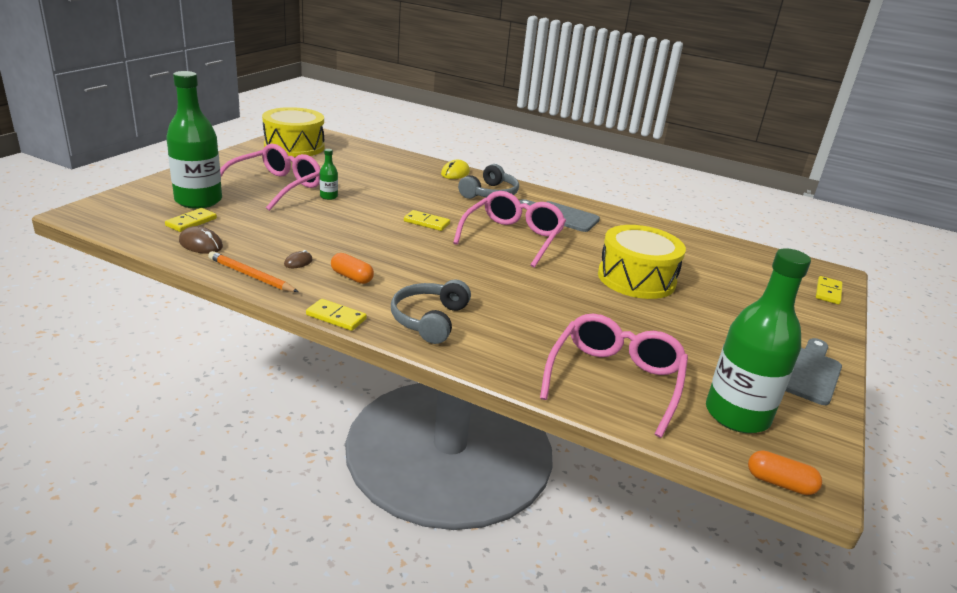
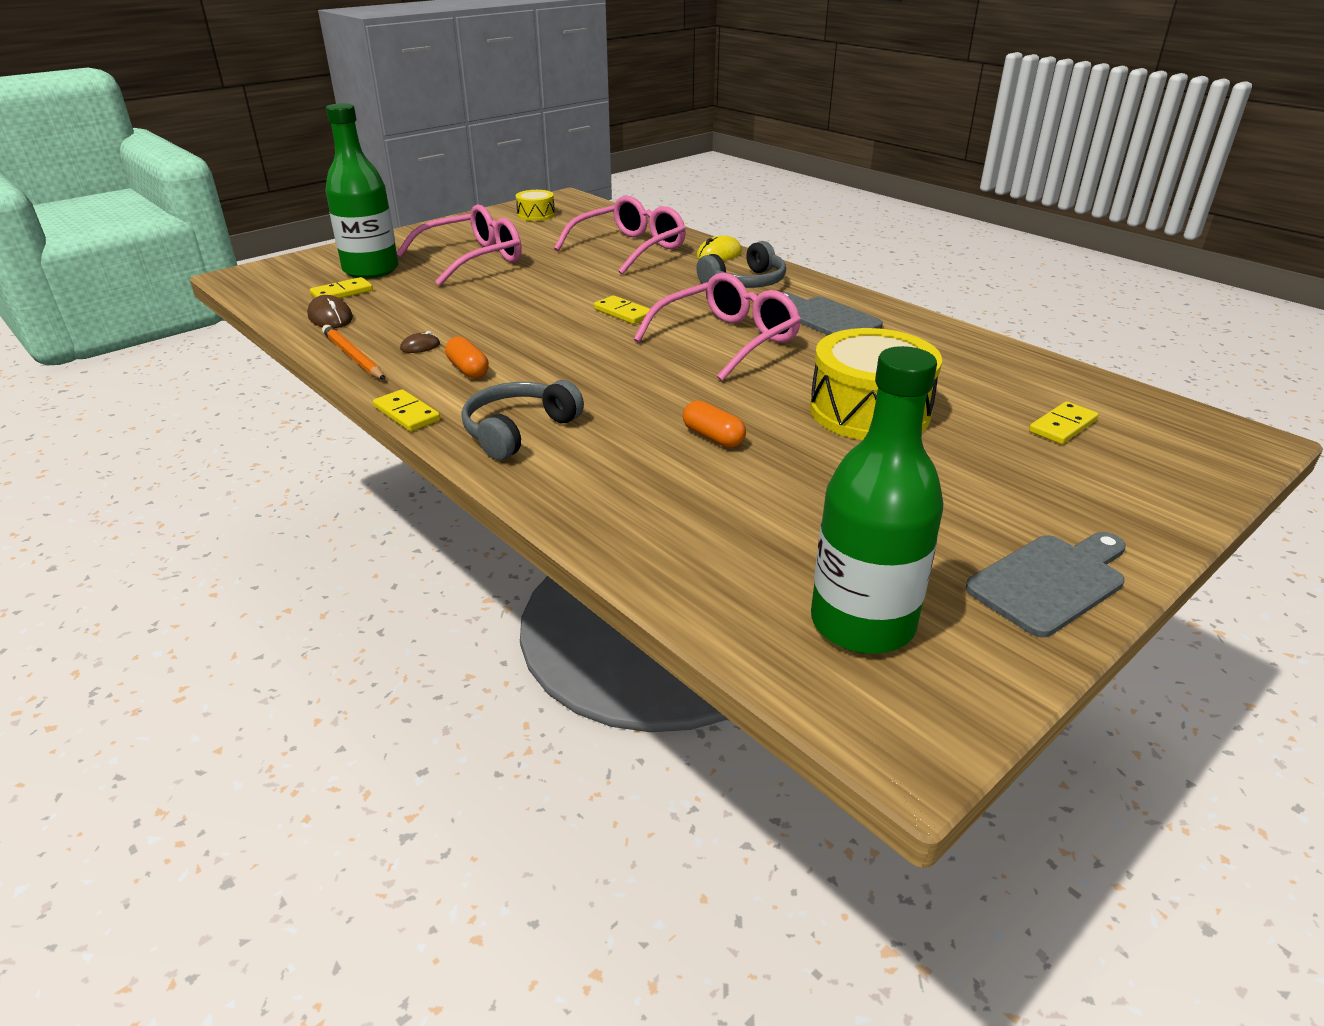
camera: 25 degrees right, 5 degrees up
yellow drum [262,107,325,157] -> yellow drum [516,190,555,221], size x0.50
green bottle [320,149,338,200] -> none
pink glasses [540,314,688,438] -> pink glasses moved to [554,196,686,275]
orange capsule [748,450,822,495] -> orange capsule moved to [683,400,746,448]
yellow domino [816,276,842,305] -> yellow domino moved to [1029,401,1098,444]

